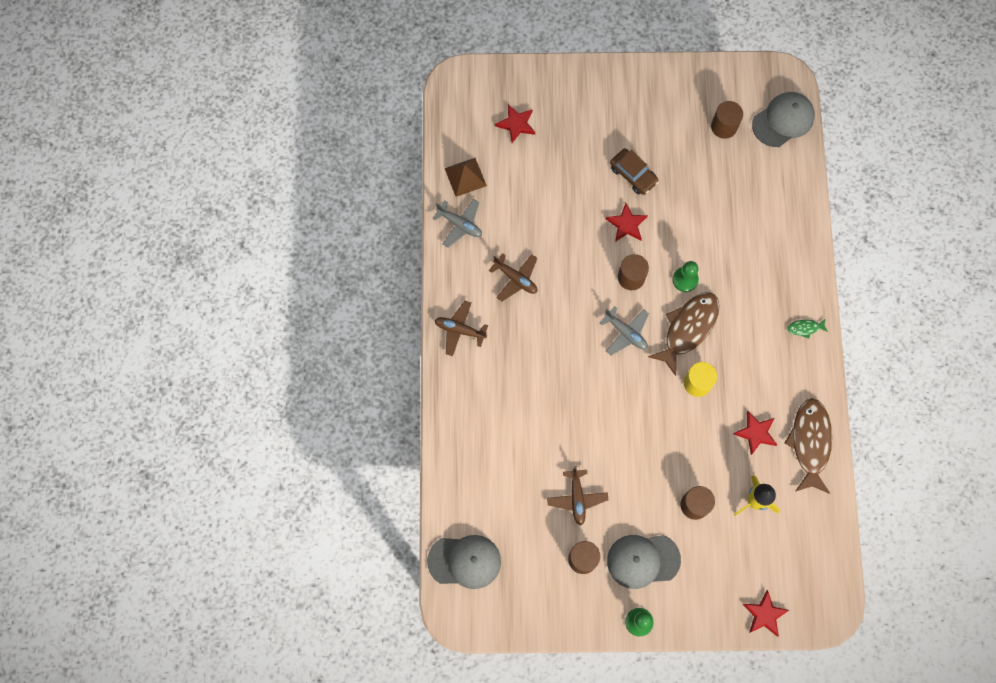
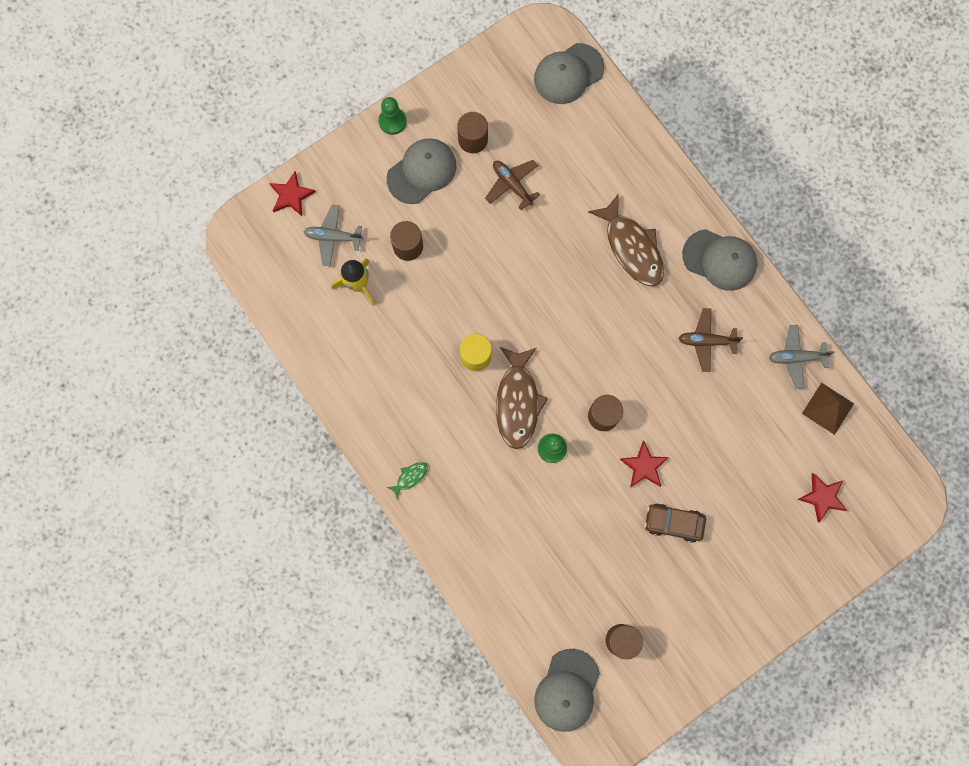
camera: 145 degrees right, 5 degrees up
brown plane [434,301,488,356] -> grey cap [682,229,757,291]
grey plane [599,306,649,356] -> grey plane moved to [304,205,363,266]
red star [734,411,777,455] -> none
brown fish [784,398,832,494] -> brown fish moved to [588,193,664,287]

